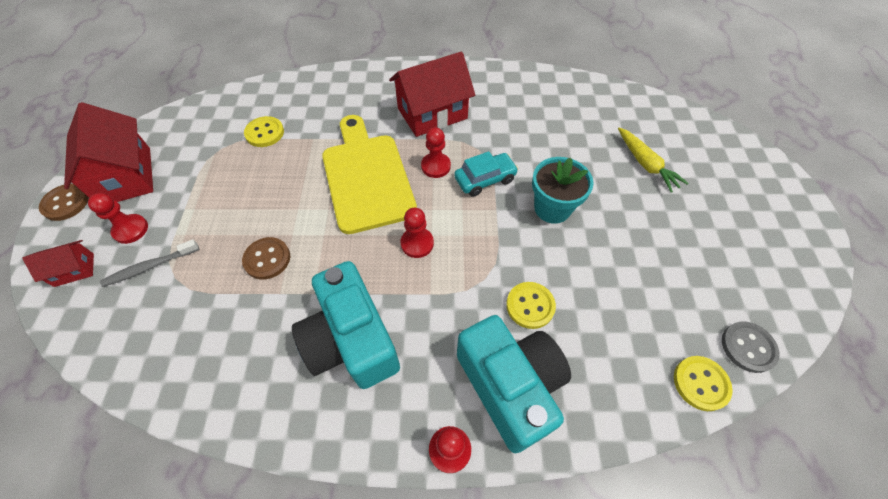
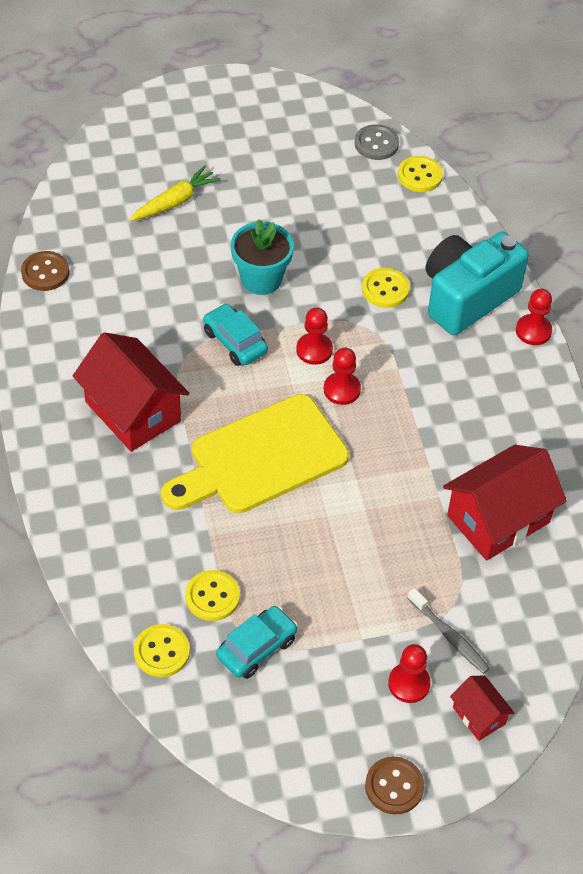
camera: 105 degrees left, 5 degrees down
red house [64,102,153,202] -> red house moved to [443,445,567,561]
brown button [242,237,290,280] -> brown button moved to [21,251,69,291]
turquoise camera [292,261,400,389] -> none
red pawn [421,127,451,178] -> red pawn moved to [296,307,333,365]
none -> yellow button [134,624,190,677]
none -> turquoise car [216,606,298,679]

